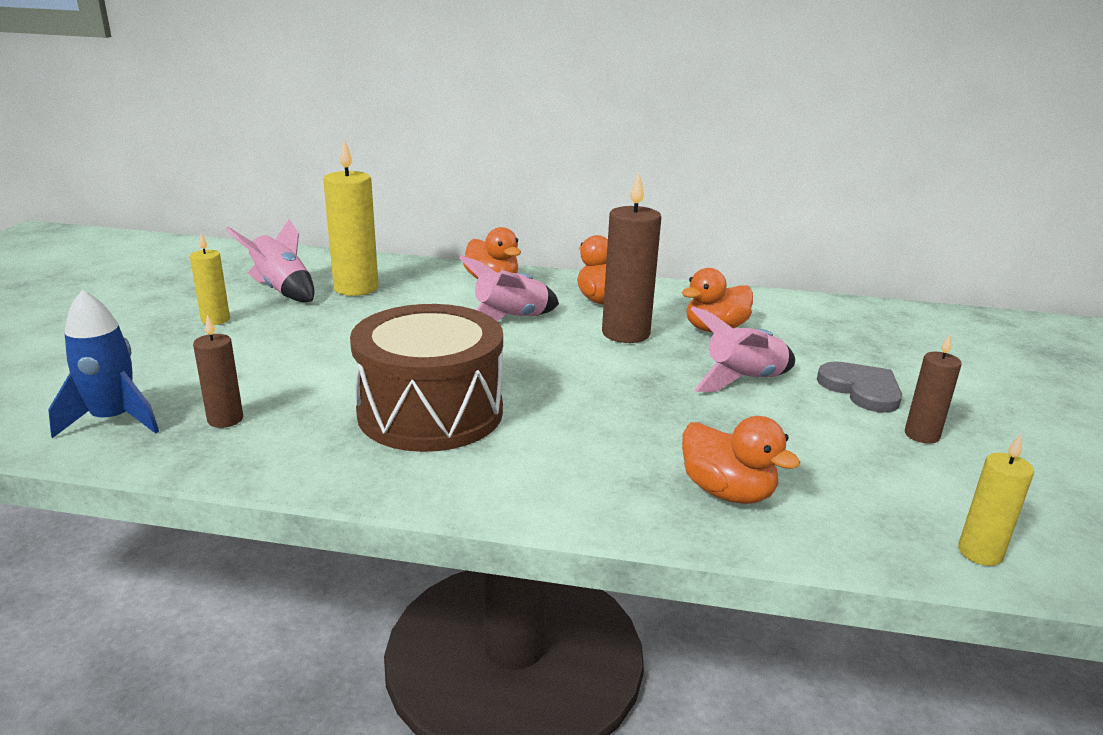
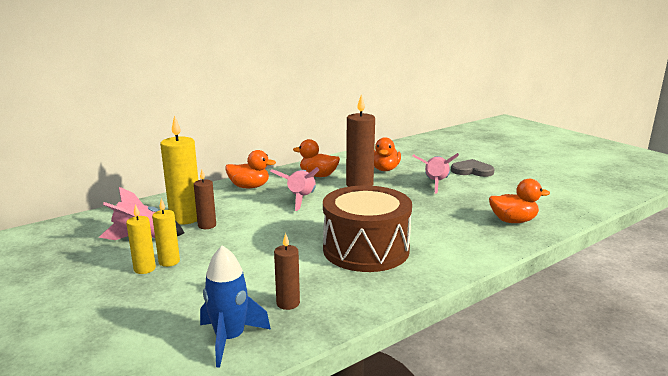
camera: 45 degrees left, 5 degrees down
brown candle [905,334,962,444] -> brown candle moved to [194,169,216,229]
yellow candle [958,434,1034,566] -> yellow candle moved to [152,199,180,267]

